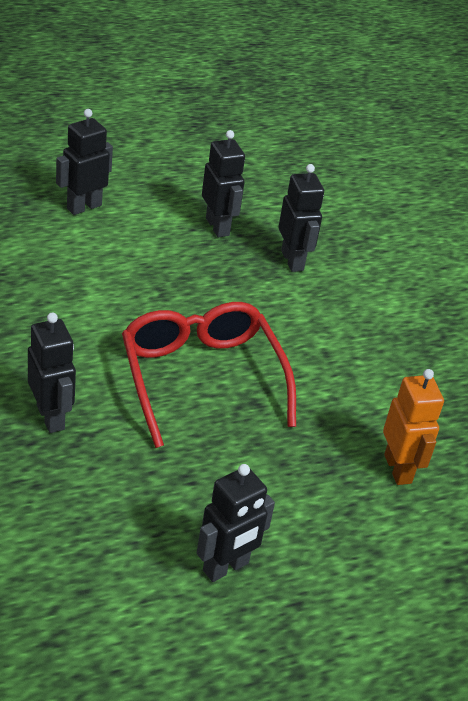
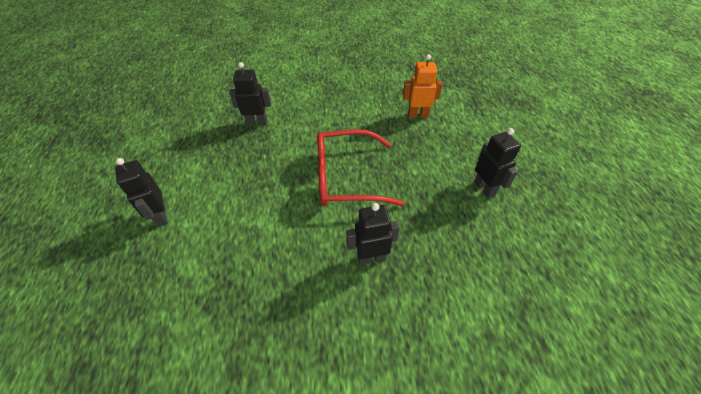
camera: 70 degrees left, 10 degrees up
black robot [202,130,245,238] -> none

